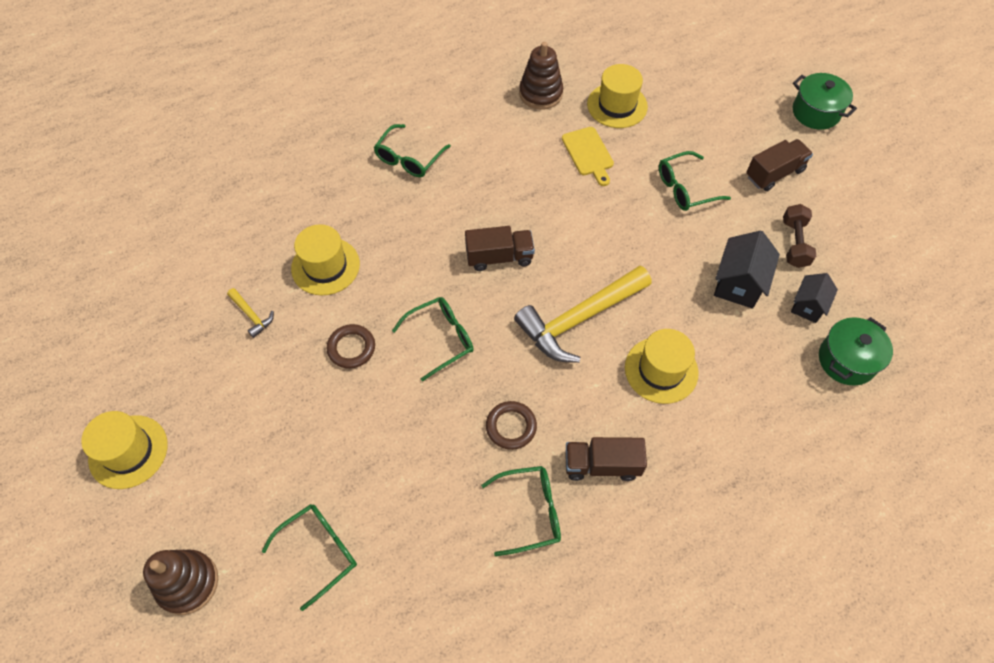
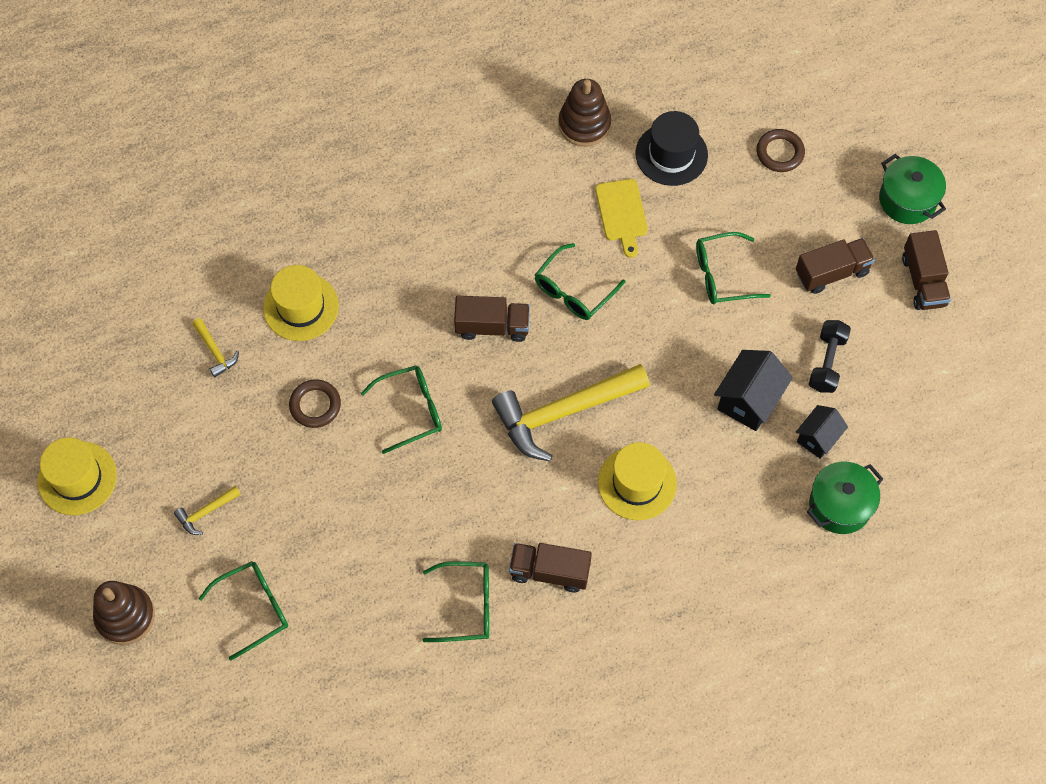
camera: 10 degrees right, 5 degrees up
green glasses [373,124,451,177] -> green glasses moved to [535,243,625,320]
brown ring [486,401,537,450] -> brown ring moved to [756,129,805,172]
yellow hat [587,64,648,128] -> black hat [635,111,708,186]
brown dumbbell [783,204,816,268] -> black dumbbell [809,320,851,393]
none -> yellow hammer [174,486,241,535]
none -> brown truck [902,230,951,310]

